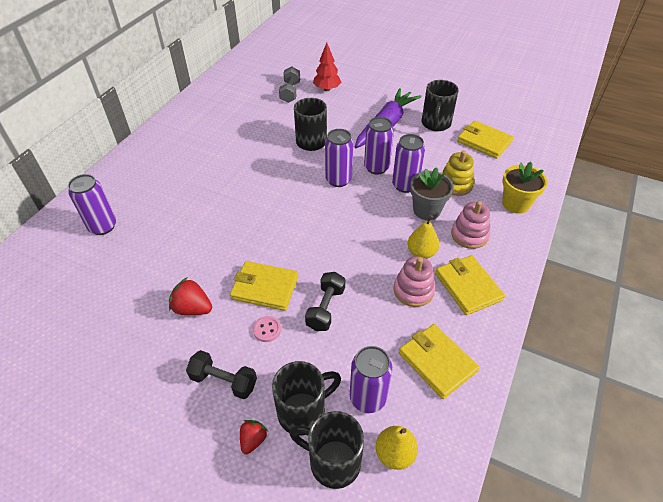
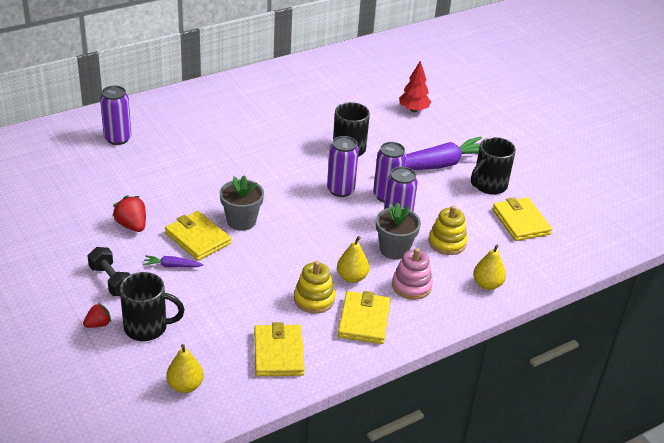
camera: 30 degrees right, 10 degrees down
pink button [253,316,281,342] -> purple carrot [143,255,204,268]
grey dumbbell [279,67,300,103] -> none
black mug [289,411,364,489] -> none
black dumbbell [305,272,345,331] -> none
purple can [350,346,392,413] -> none
pink stacking toy [394,256,435,307] -> yellow stacking toy [294,261,335,313]
yellow flower pot [502,162,547,214] -> yellow pear [473,245,506,290]
none -> grey flower pot [220,175,264,231]

